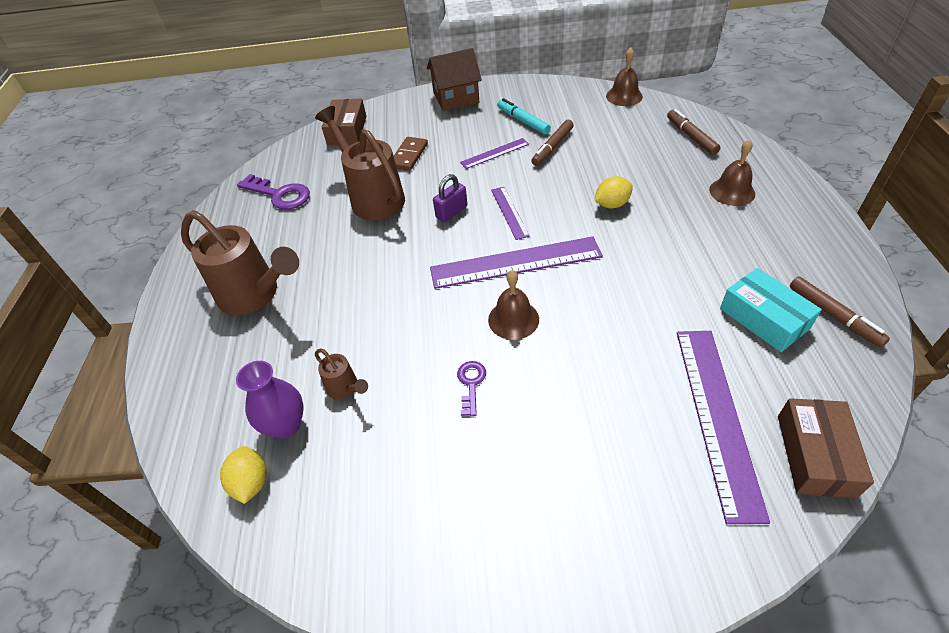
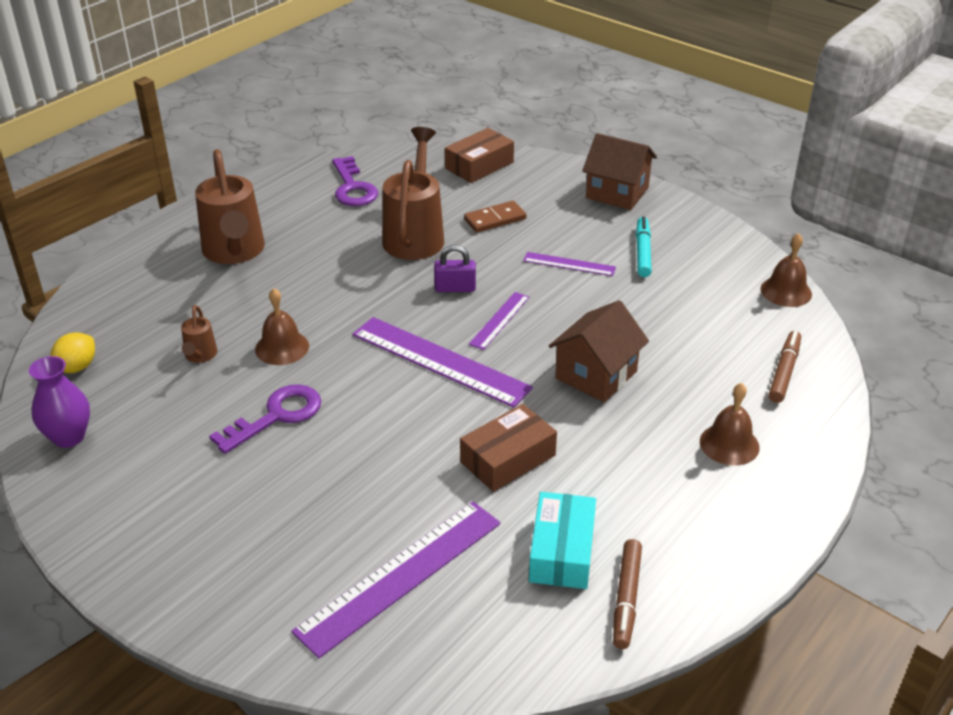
camera: 40 degrees right, 10 degrees down
purple vase [236,361,303,438] -> purple vase moved to [29,356,90,448]
purple key [457,361,486,417] -> purple key [209,384,321,454], size x1.78
brown bell [488,270,539,340] -> brown bell moved to [255,288,309,365]
brown marker [531,120,574,166] -> none
yellow lemon [594,176,633,209] -> brown house [549,300,649,402]
brown box [778,398,874,498] -> brown box moved to [460,404,557,492]

